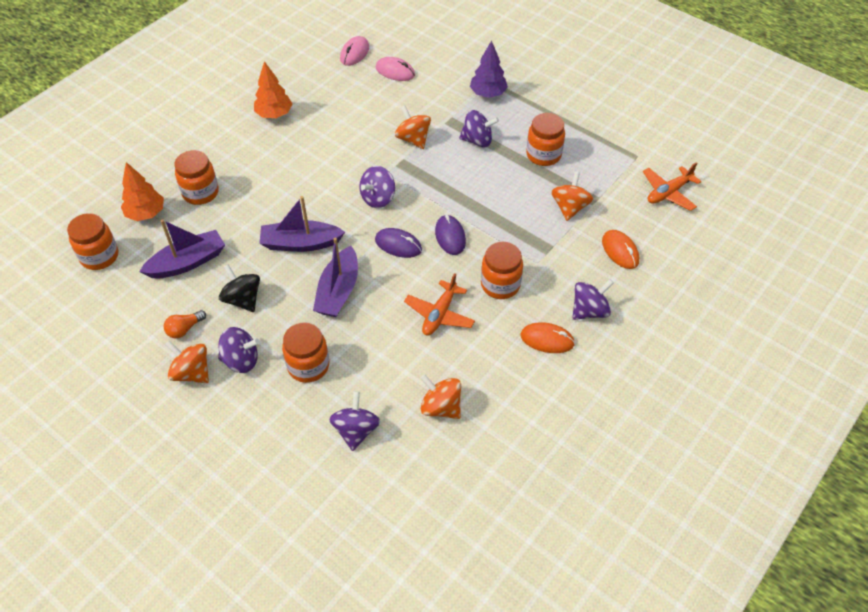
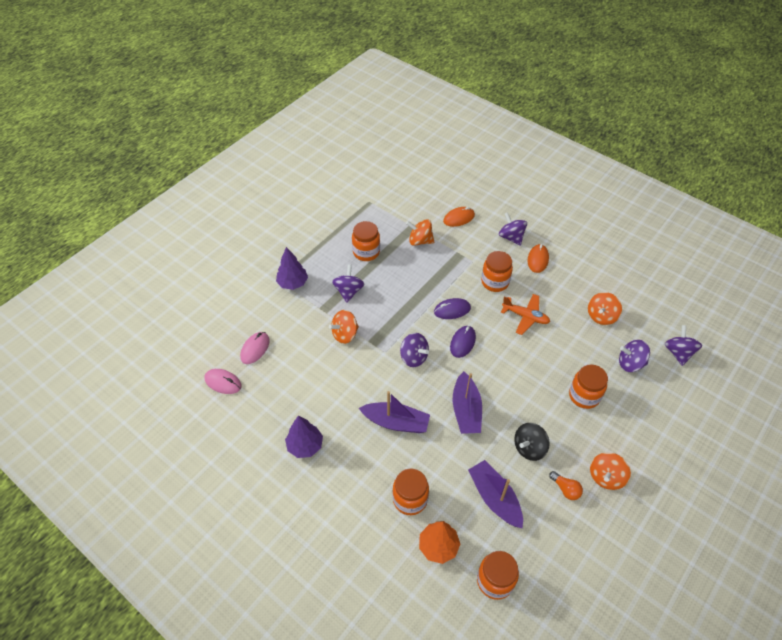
camera: 90 degrees left, 0 degrees up
purple spinning top [218,327,260,373] -> purple spinning top moved to [665,325,702,366]
orange tree [254,61,292,118] -> purple tree [285,416,323,458]
purple boat [313,238,358,317] -> purple boat moved to [359,391,430,433]
orange plane [643,162,701,211] -> none

